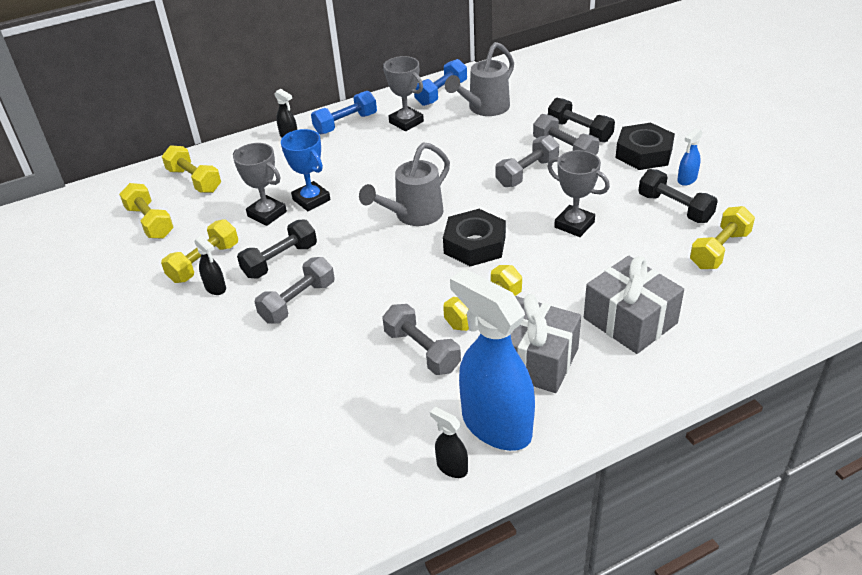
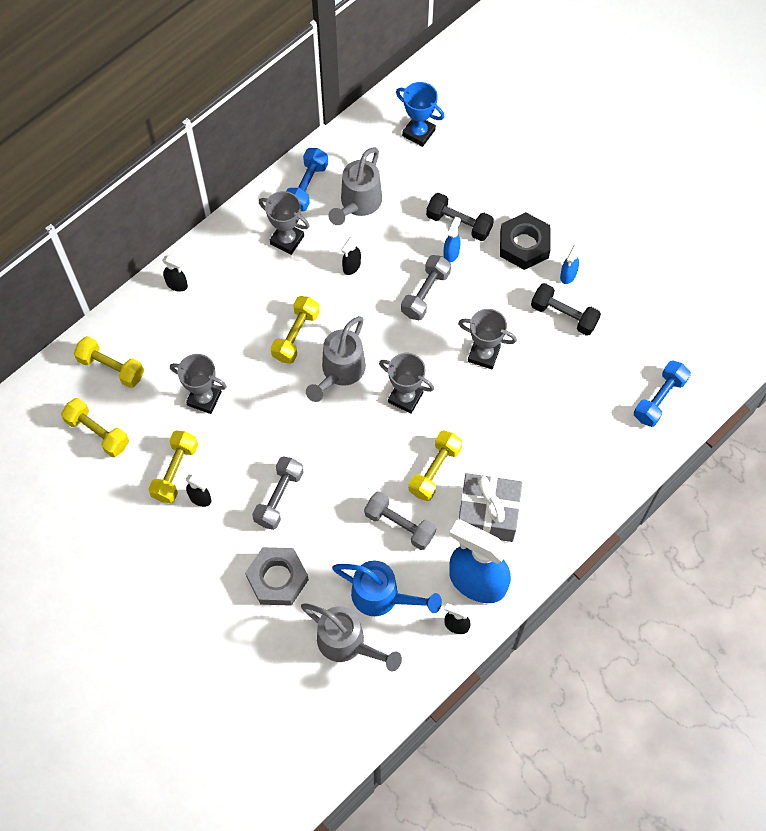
camera: 20 degrees left, 25 degrees up
black dumbbell [237,219,317,279] -> none
blue trophy [281,129,330,211] -> blue trophy moved to [396,82,444,147]
blue dumbbell [311,91,377,134] -> blue dumbbell moved to [634,360,691,427]
black nut [443,209,506,266] -> grey trophy [379,353,434,414]
grey dumbbell [533,114,599,155] -> blue spray bottle [443,217,461,263]
grey gift [584,256,684,354] -> none
yellow dumbbell [690,206,755,269] -> yellow dumbbell moved to [270,296,320,364]
none -> grey nut [245,547,309,606]
none -> grey watering can [301,603,402,672]
none -> blue watering can [332,560,442,616]
none -> black spray bottle [341,236,361,275]

